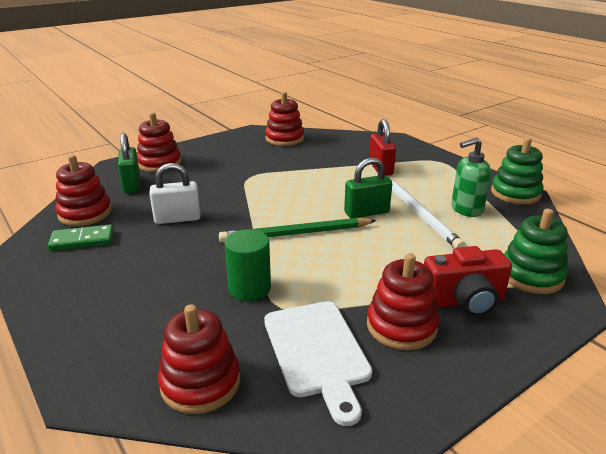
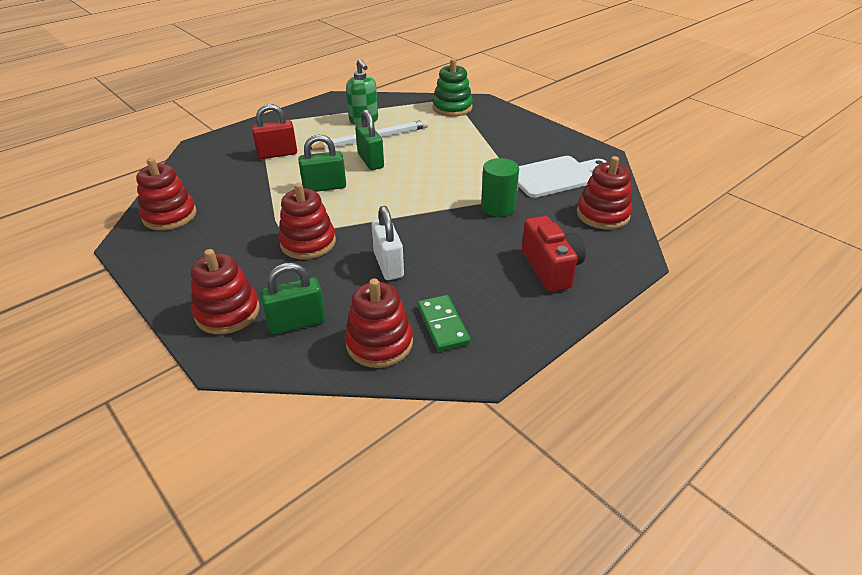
camera: 95 degrees left, 10 degrees up
green pencil [219,217,377,243] -> none
red stacking toy [367,253,439,350] -> red stacking toy moved to [278,183,336,259]
red camera [424,246,512,317] -> red camera moved to [522,216,586,292]
green stacking toy [491,138,544,204] -> none
none -> green padlock [298,134,346,192]

